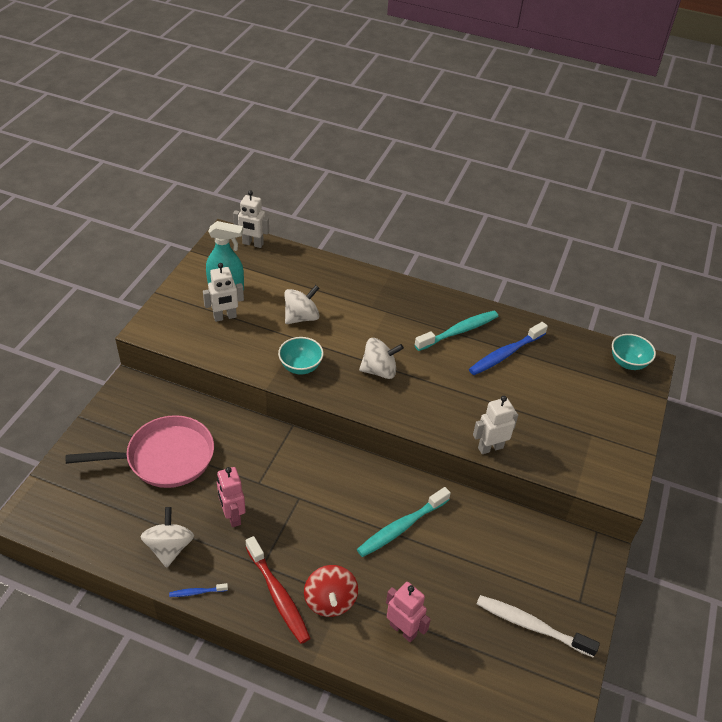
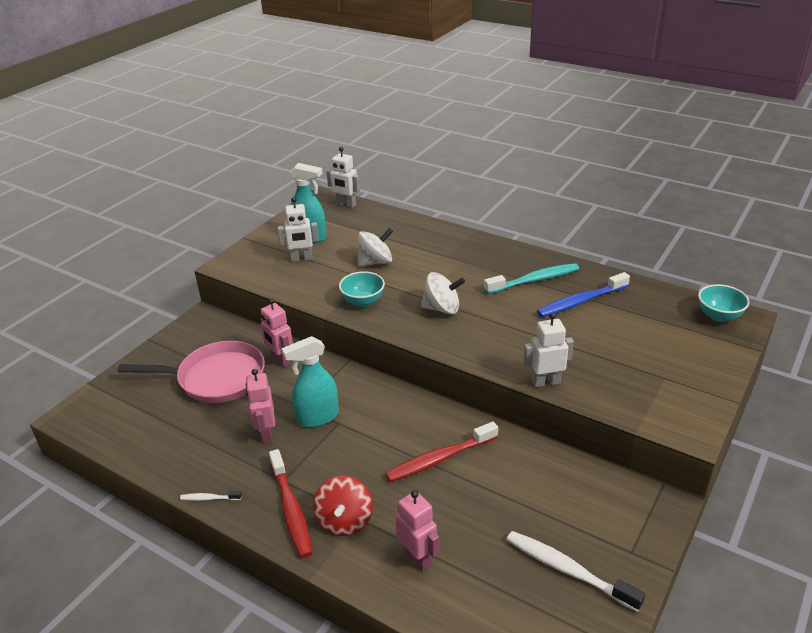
camera: 15 degrees right, 10 degrees down
white spinning top [140,507,194,568] -> none
blue toothbrush [169,583,228,597] -> white toothbrush [180,491,242,501]
turquoise toothbrush [357,487,451,557] -> red toothbrush [385,422,498,482]
none -> pink robot [260,298,293,367]
none -> turquoise spray bottle [282,336,339,428]

